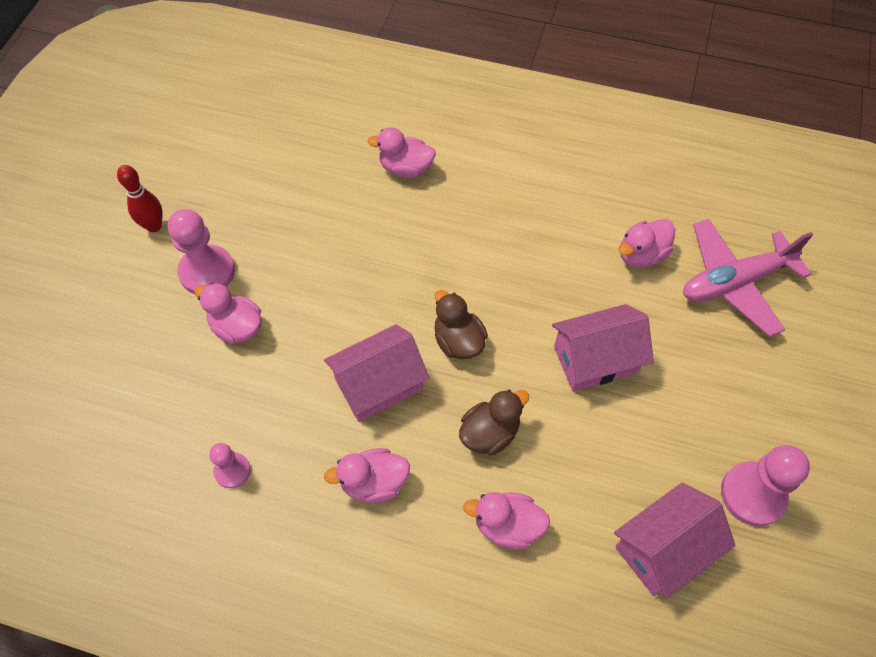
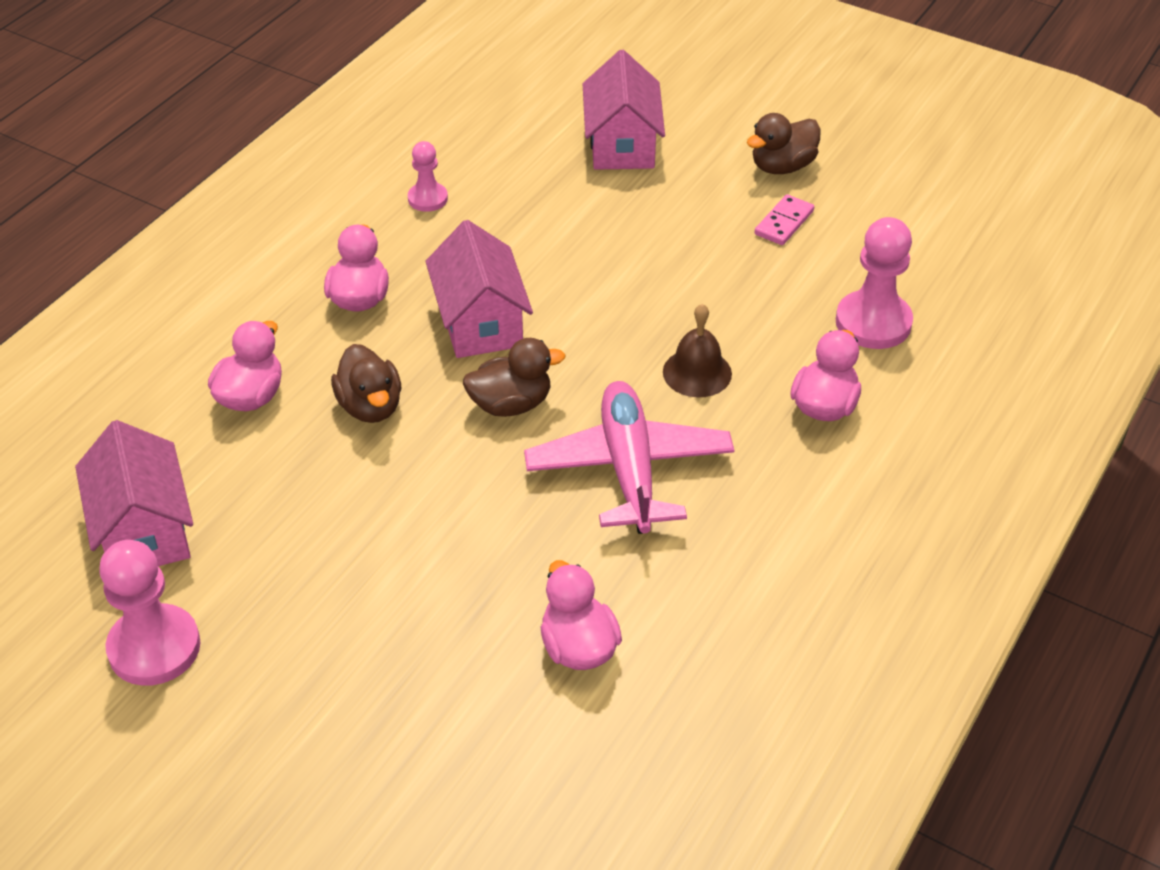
camera: 105 degrees right, 15 degrees down
red bowling pin [117,165,163,232] -> brown duck [747,113,821,174]
pink pawn [168,209,235,294] -> pink pawn moved to [836,217,913,349]
pink duck [194,283,262,344] -> none
pink house [552,304,654,391] -> pink house moved to [583,50,665,170]
pink plane [683,219,813,337] -> pink plane moved to [524,381,734,534]
none -> brown bell [663,304,732,398]
none -> pink domino [754,194,814,245]

